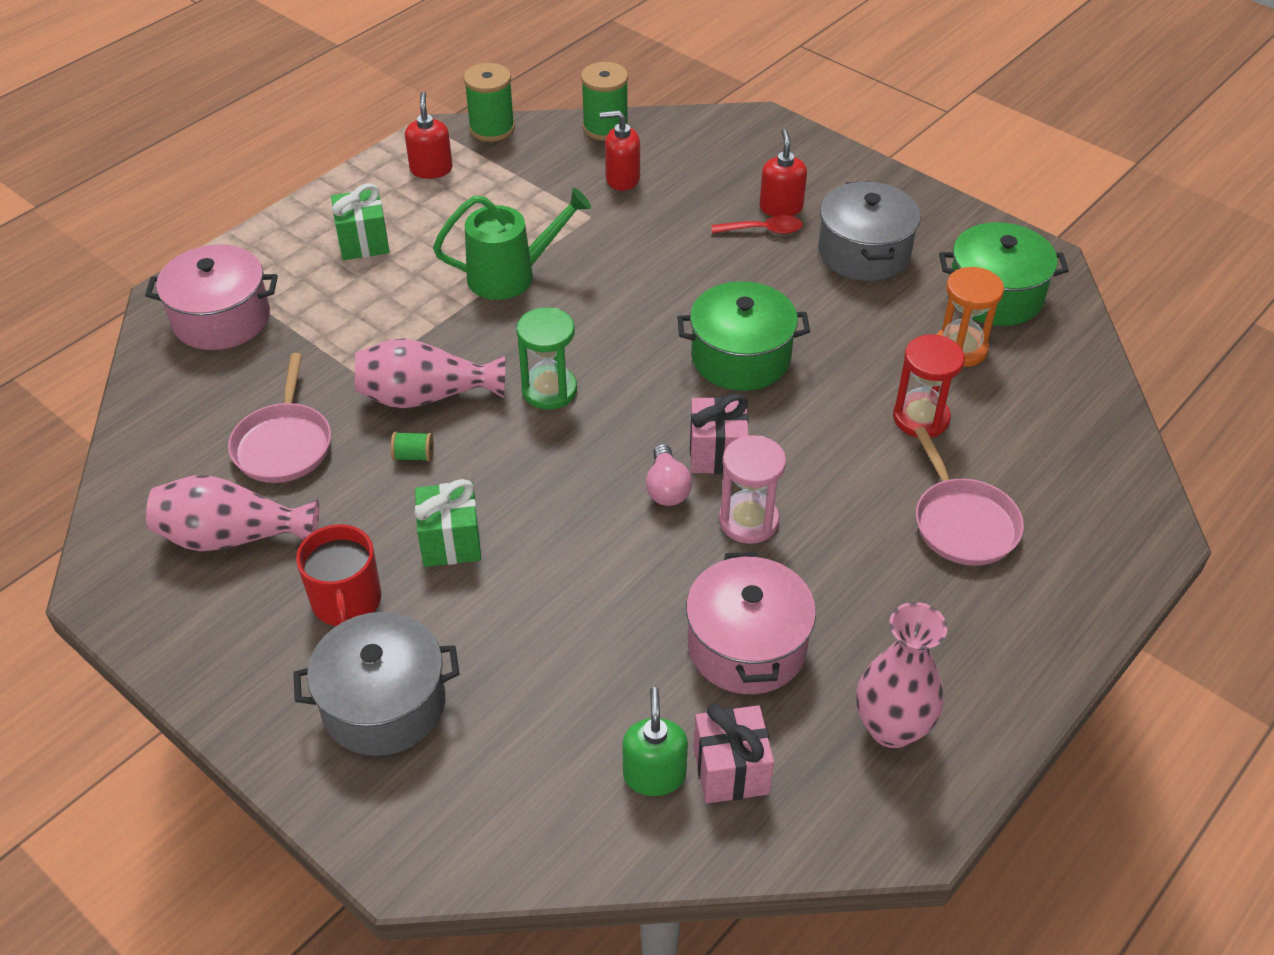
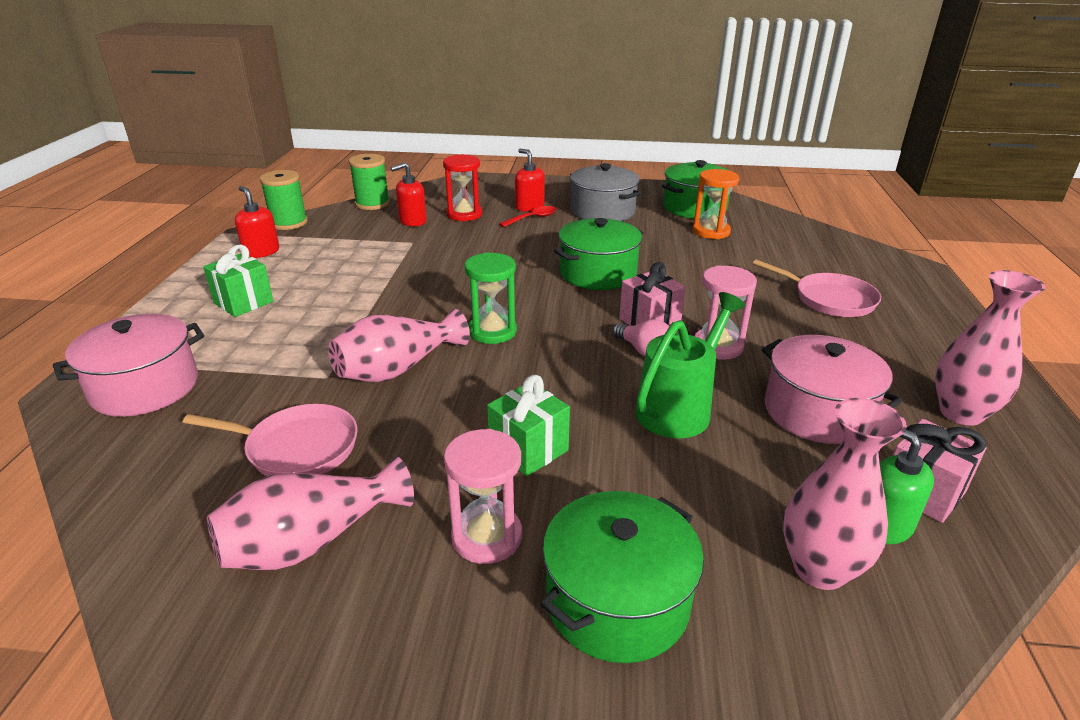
camera: 35 degrees left, 15 degrees down
pink pan [228,353,331,483] -> pink pan turned 45 degrees counterclockwise [183,404,358,476]
grey pot [293,612,459,756] -> green pot [541,491,704,663]
red mug [296,524,381,626] -> pink hourglass [444,429,522,564]
green spool [391,432,434,461] -> none
green watering can [433,188,591,300] -> green watering can moved to [636,292,745,438]
red hourglass [893,334,965,438] -> red hourglass moved to [443,154,482,221]
none -> pink vase [783,398,907,590]

